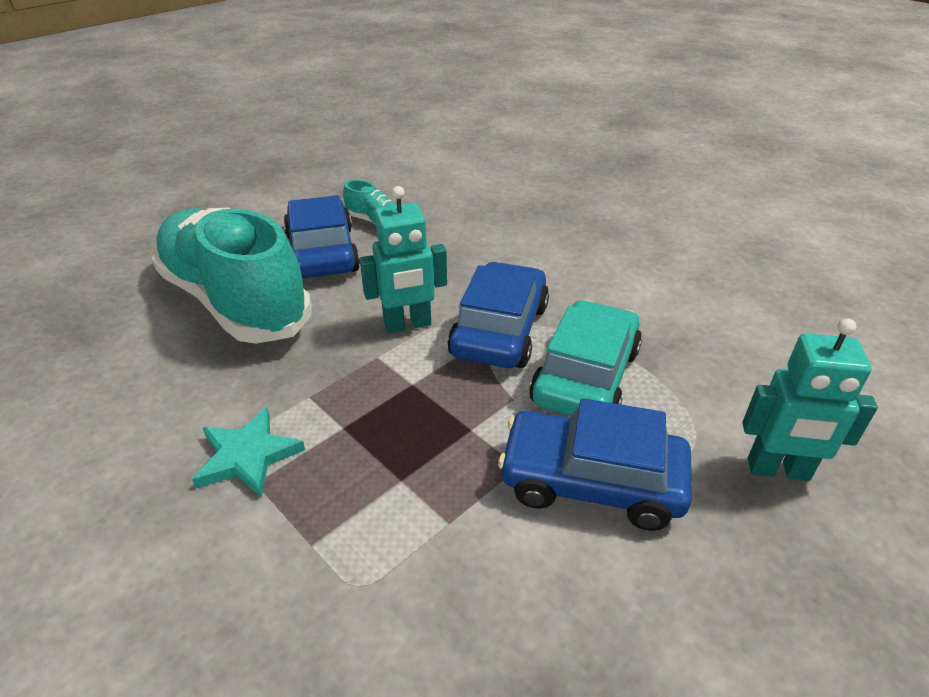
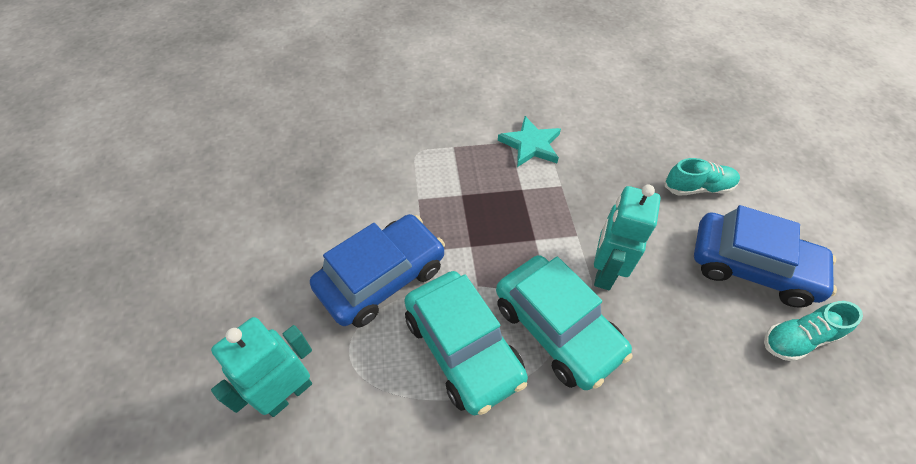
camera: 125 degrees right, 15 degrees up
turquoise shoe [152,208,312,344] -> turquoise shoe [664,158,740,196], size x0.40
blue car [447,262,549,368] -> turquoise car [496,255,633,390]

